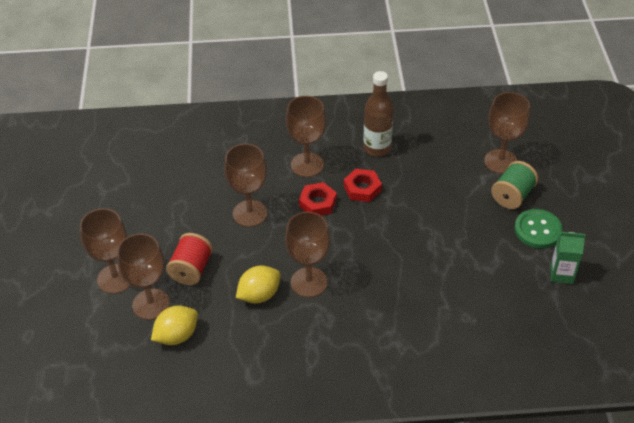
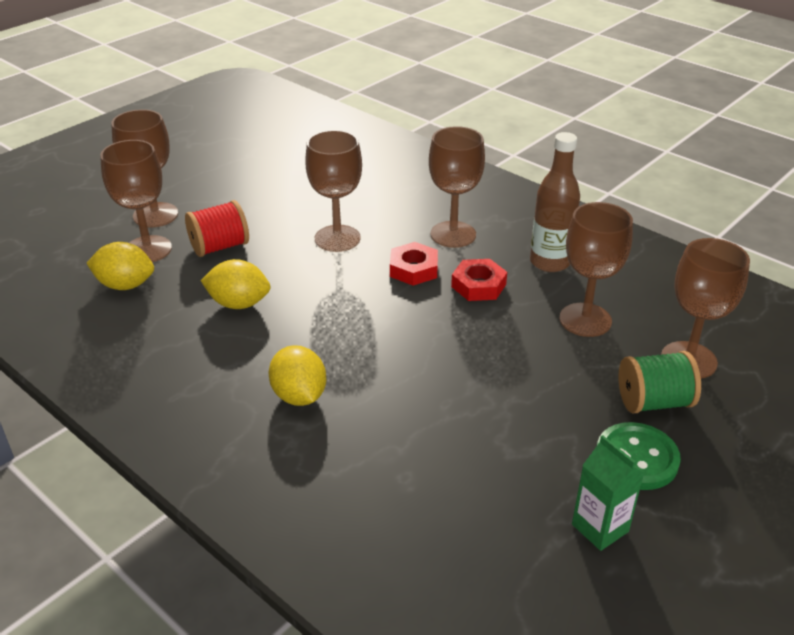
camera: 45 degrees right, 10 degrees down
brown goblet [285,212,330,297] -> brown goblet moved to [559,202,633,337]
none -> yellow lemon [269,345,326,406]

